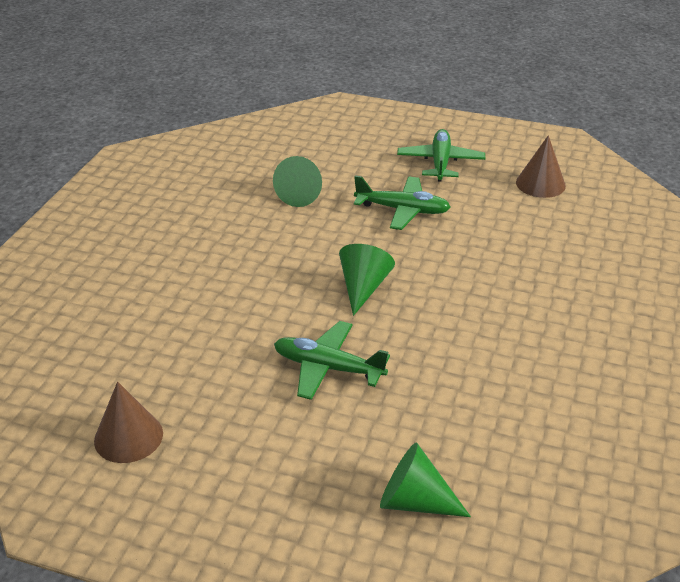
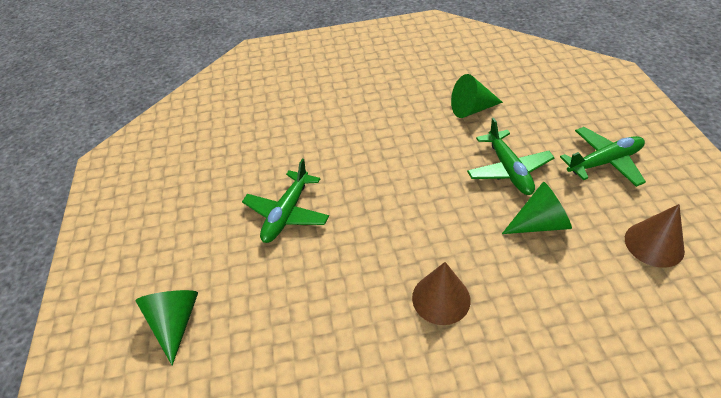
camera: 65 degrees right, 10 degrees up
brown cone [94,382,163,463] -> brown cone moved to [412,262,471,325]
green plane [274,321,390,400] -> green plane turned 150 degrees counterclockwise [242,159,329,243]
green cone [339,244,395,316] -> green cone moved to [502,182,572,234]

